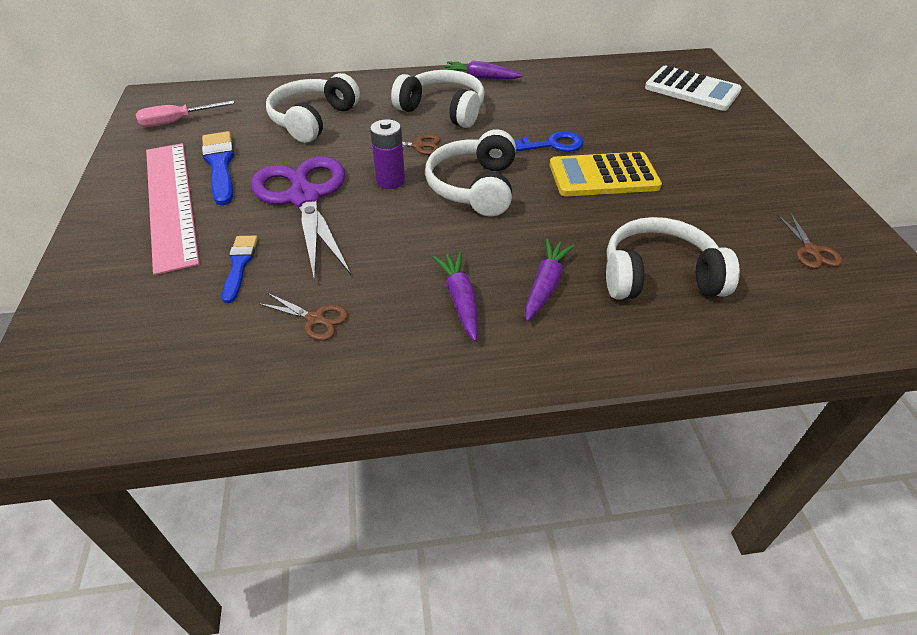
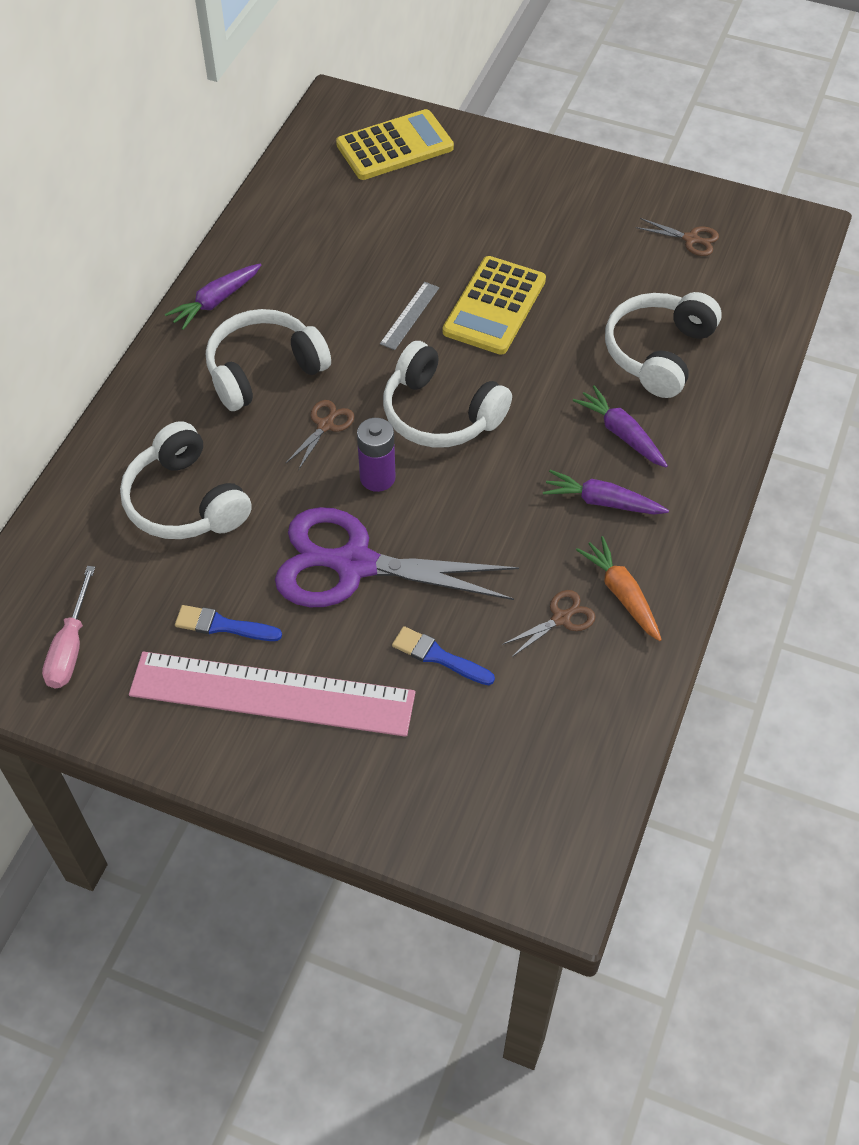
camera: 60 degrees left, 10 degrees up
blue brush [202,131,235,206] -> blue brush [175,605,282,641], size x0.64
blue key [514,131,583,152] -> grey ruler [380,282,439,350]
white calculator [645,66,742,111] -> yellow calculator [336,109,454,180]
none -> orange carrot [576,536,662,641]

